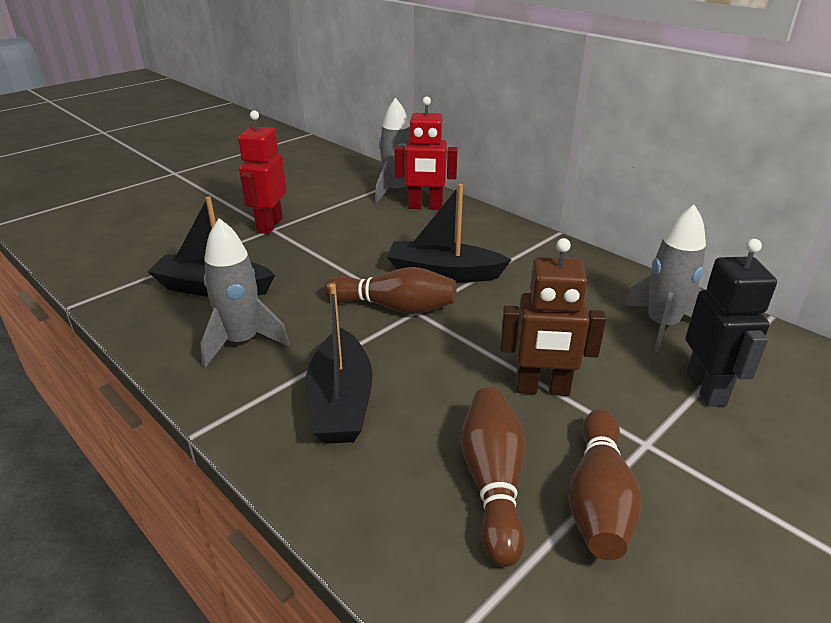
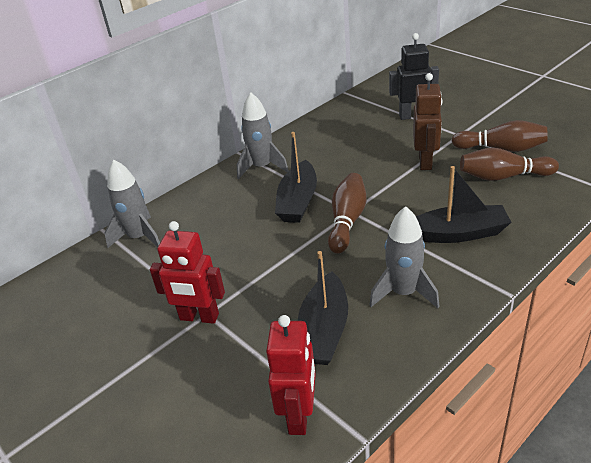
camera: 85 degrees left, 5 degrees up
red robot [394,96,458,210] -> red robot moved to [266,315,316,435]
grey rocket [624,205,706,352] -> grey rocket moved to [237,92,289,179]

